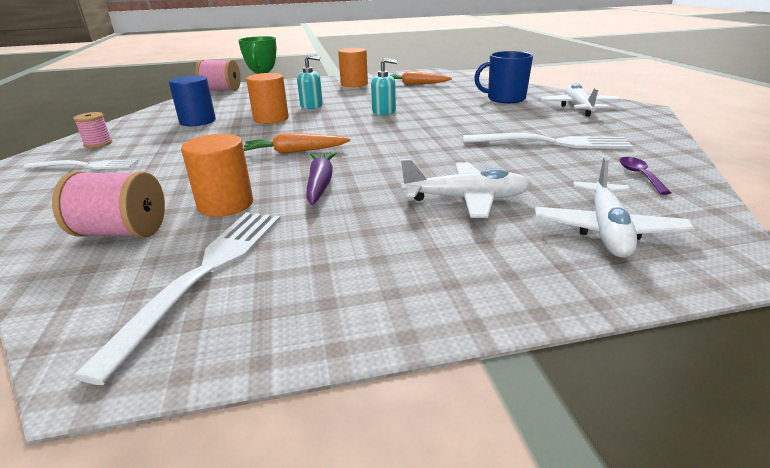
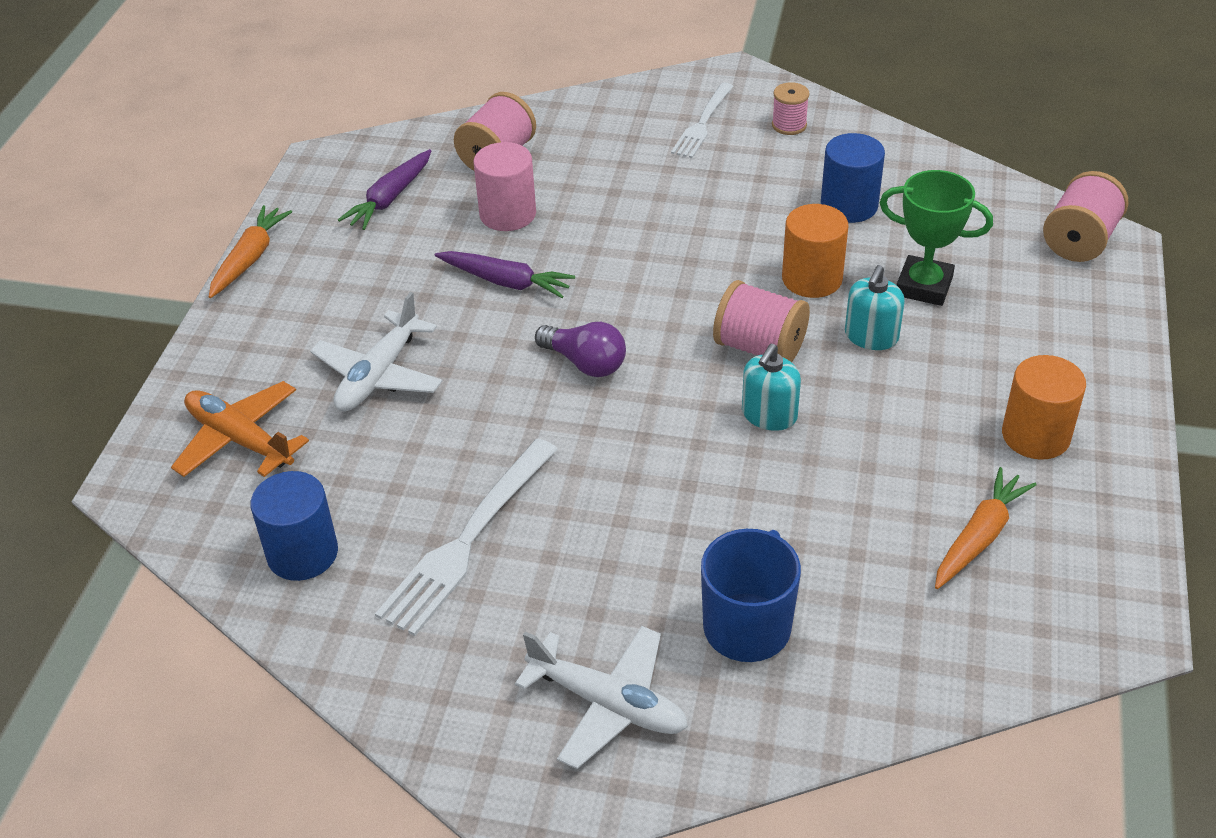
camera: 115 degrees right, 15 degrees up
white fork [74,212,281,385] -> purple carrot [338,149,431,230]
orange cylinder [181,134,253,217] -> pink cylinder [473,142,536,231]
orange carrot [244,133,351,154] -> orange carrot moved to [209,205,292,298]
white plane [535,157,695,258] -> orange plane [171,381,309,477]
purple spoon [620,157,671,195] -> blue cylinder [250,471,338,581]
none -> purple light bulb [535,322,626,377]
none -> pink spool [713,280,810,362]

